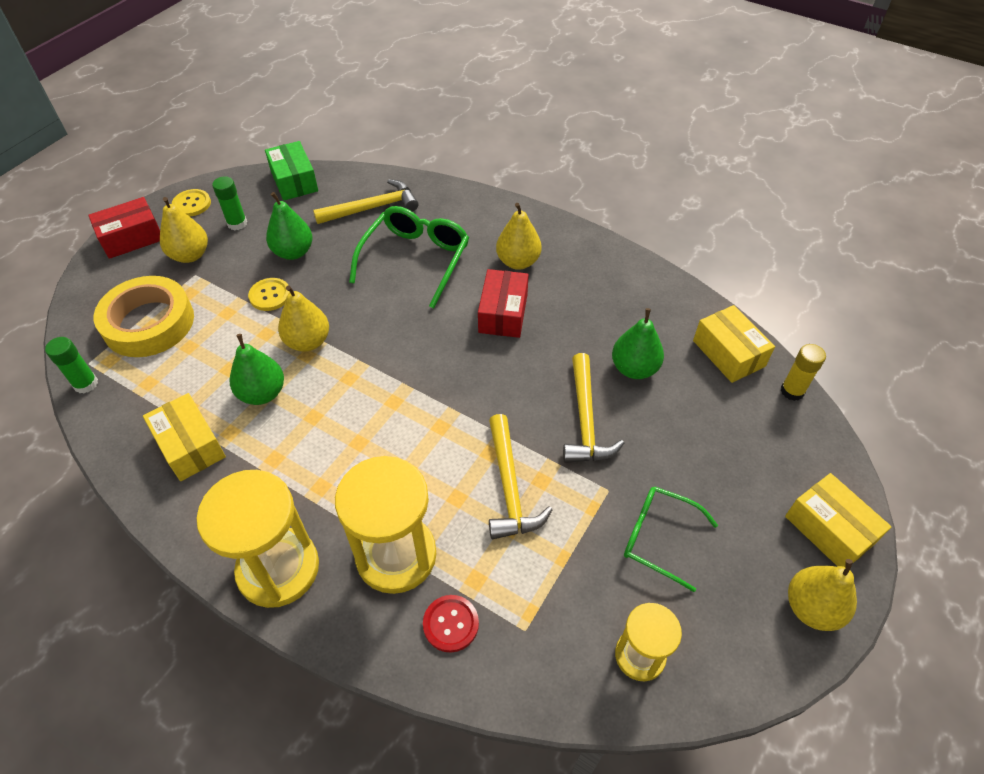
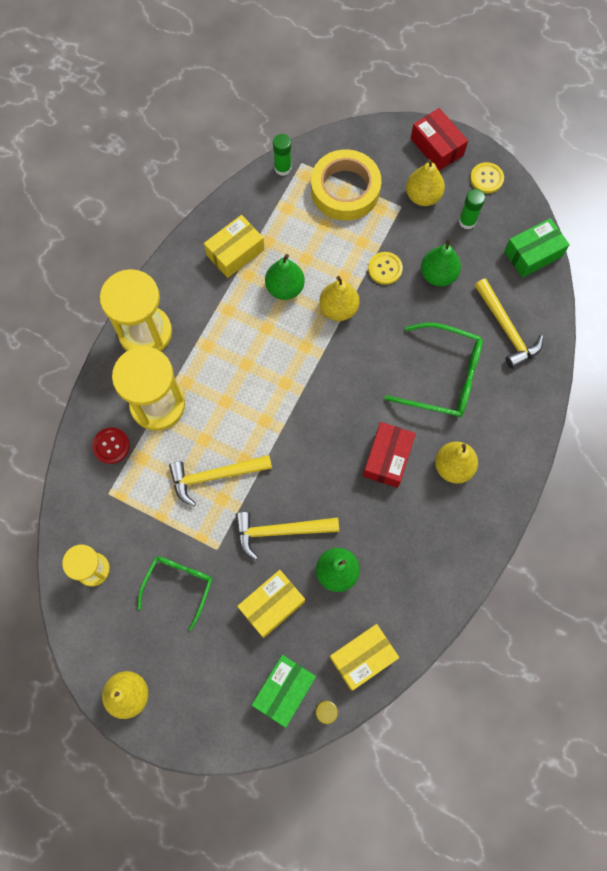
camera: 85 degrees right, 20 degrees up
red box [478,269,529,338] -> red box turned 75 degrees counterclockwise [363,422,416,488]
yellow box [785,473,891,567] -> yellow box moved to [237,570,305,638]
none -> green box [252,655,316,728]

